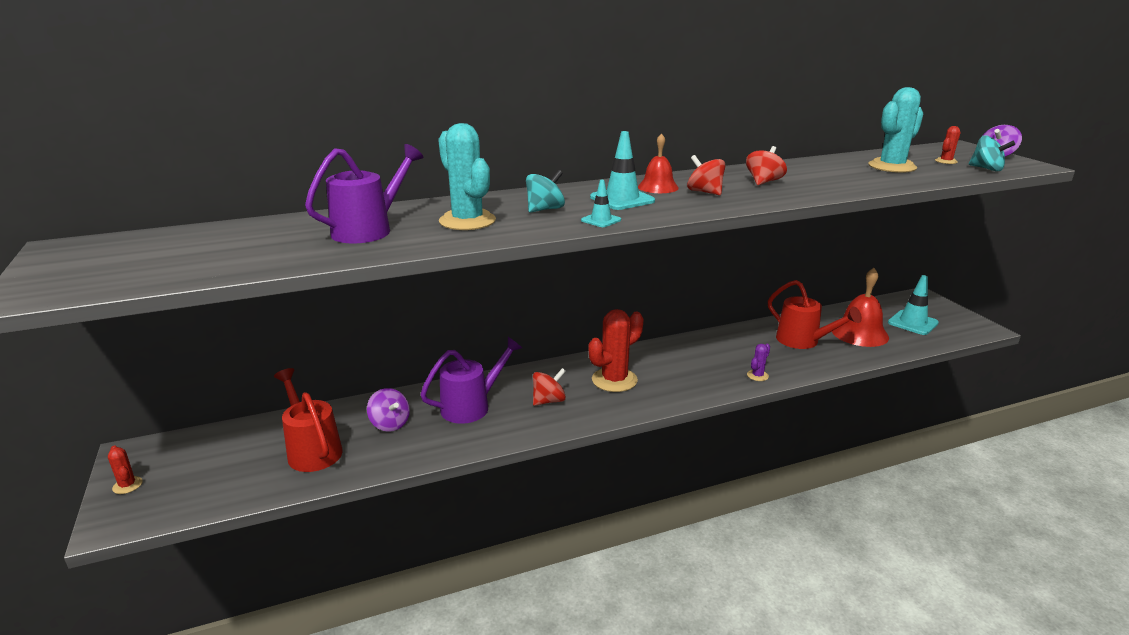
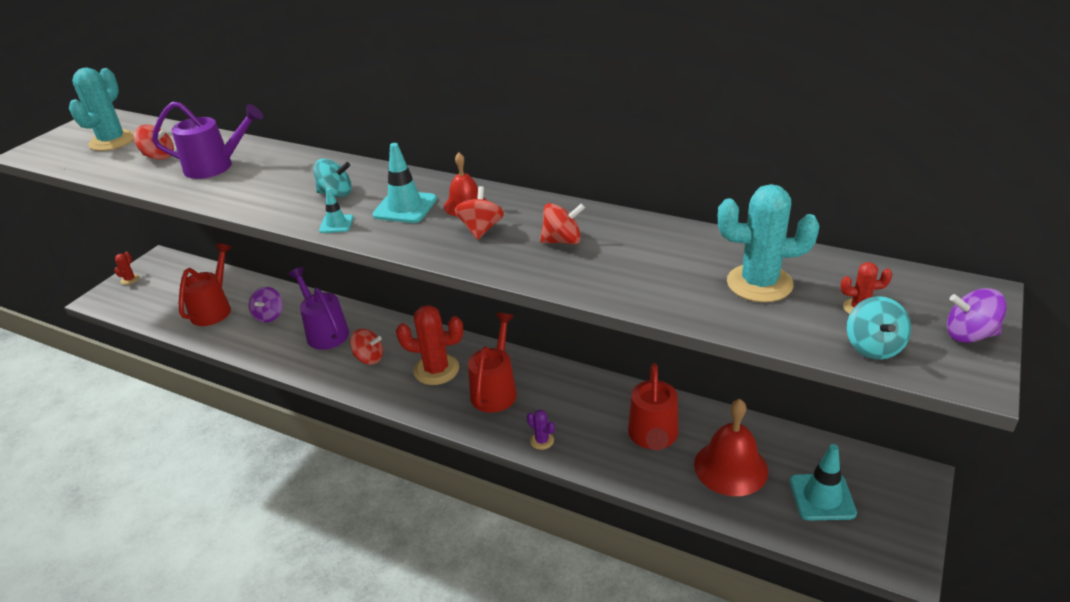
camera: 50 degrees right, 10 degrees up
purple watering can [420,337,522,424] -> purple watering can turned 135 degrees counterclockwise [288,267,349,350]
turquoise cactus [438,123,496,230] -> turquoise cactus moved to [69,67,134,151]
purple cactus [747,344,770,381] -> purple cactus turned 45 degrees clockwise [527,410,555,450]
none -> red spinning top [133,125,174,160]
none -> red watering can [468,313,517,413]

